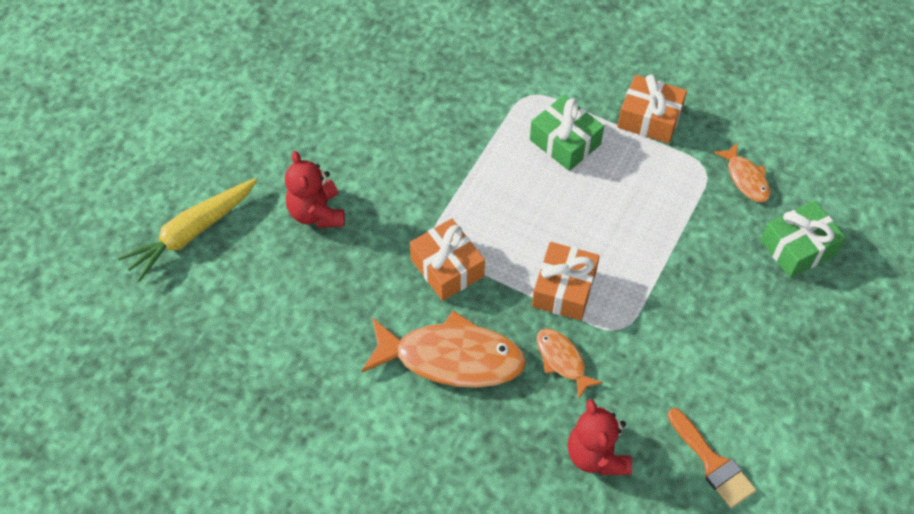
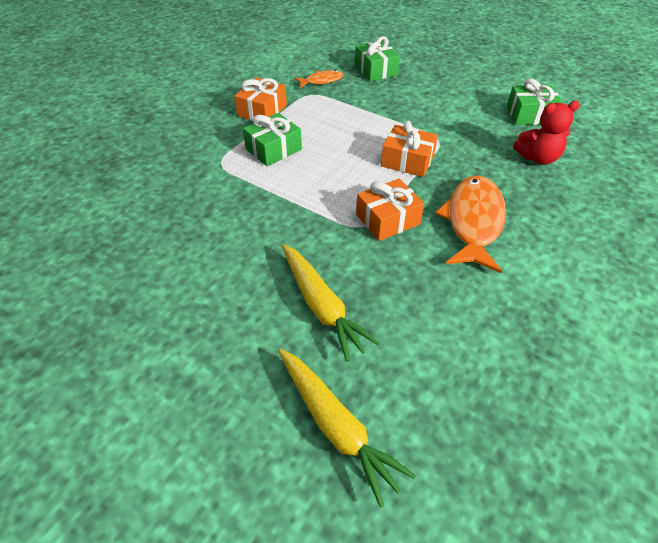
camera: 85 degrees left, 10 degrees down
red teddy bear [285,151,345,228] -> yellow carrot [282,244,380,362]
orange fish [536,328,603,399] -> none
orange brush [667,408,756,508] -> green gift [507,78,563,125]

